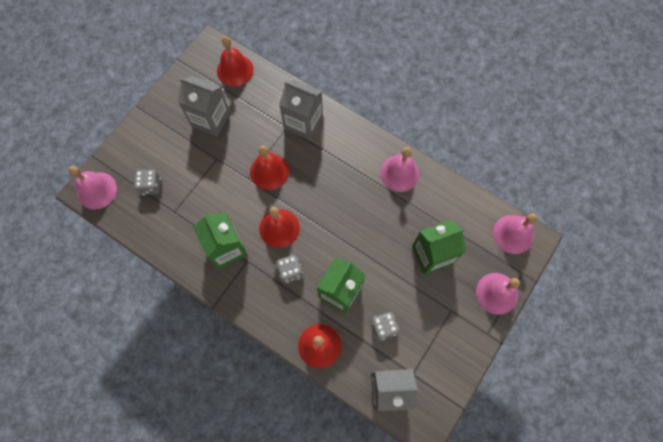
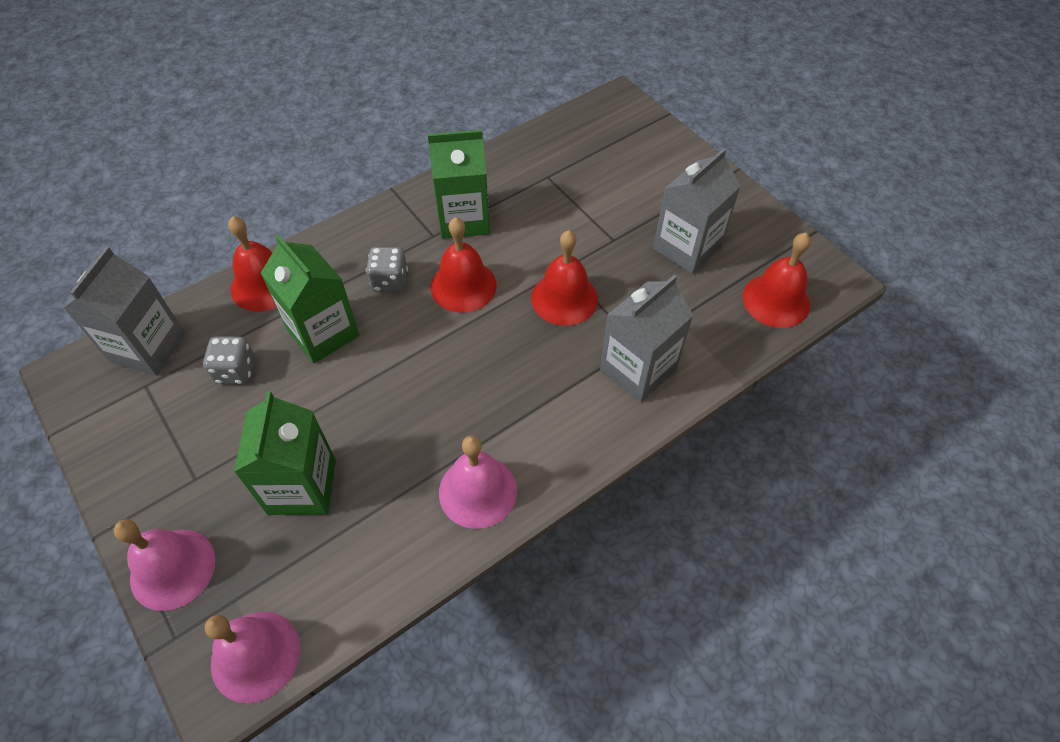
camera: 110 degrees right, 15 degrees down
pink bell [68,166,117,209] -> none
grey dice [134,169,161,195] -> none

